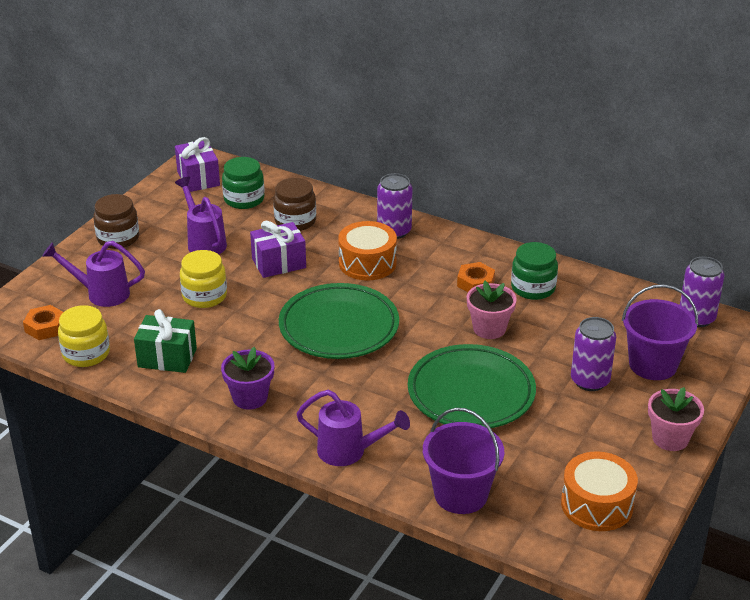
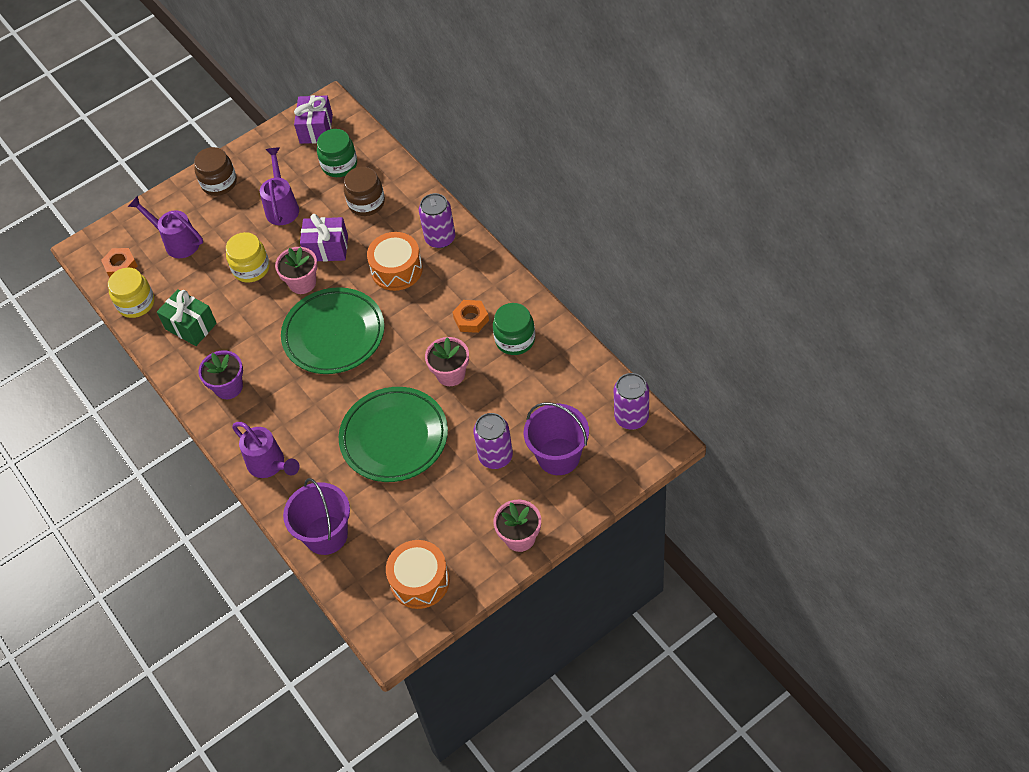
camera: 30 degrees right, 20 degrees up
none -> pink flower pot [275,247,318,294]

